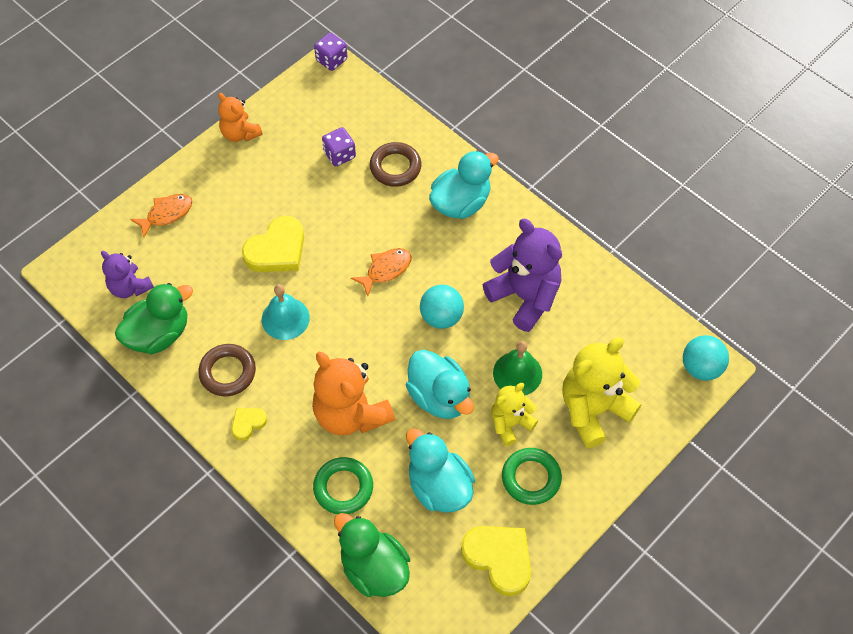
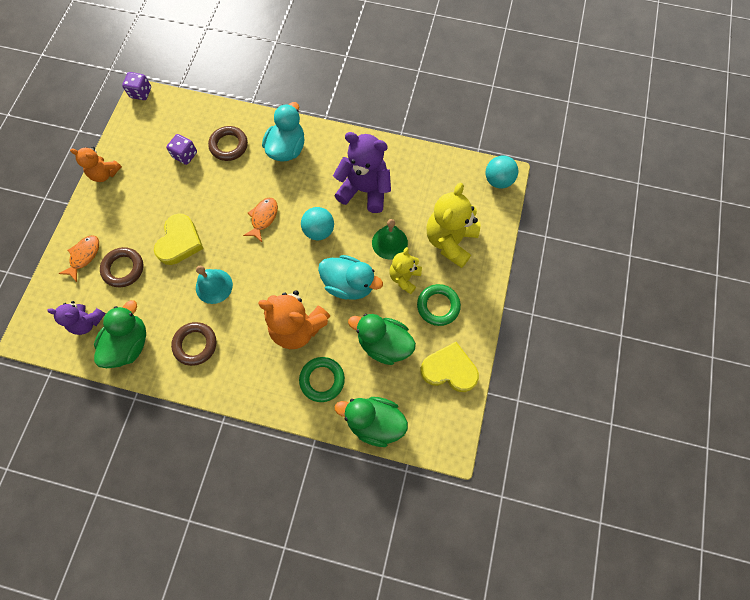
camera: 30 degrees left, 10 degrees up
yellow heart [232,408,267,441] -> none
turquoise duck [406,428,475,513] -> green duck [348,314,416,365]
none -> brown ring [100,247,143,287]

